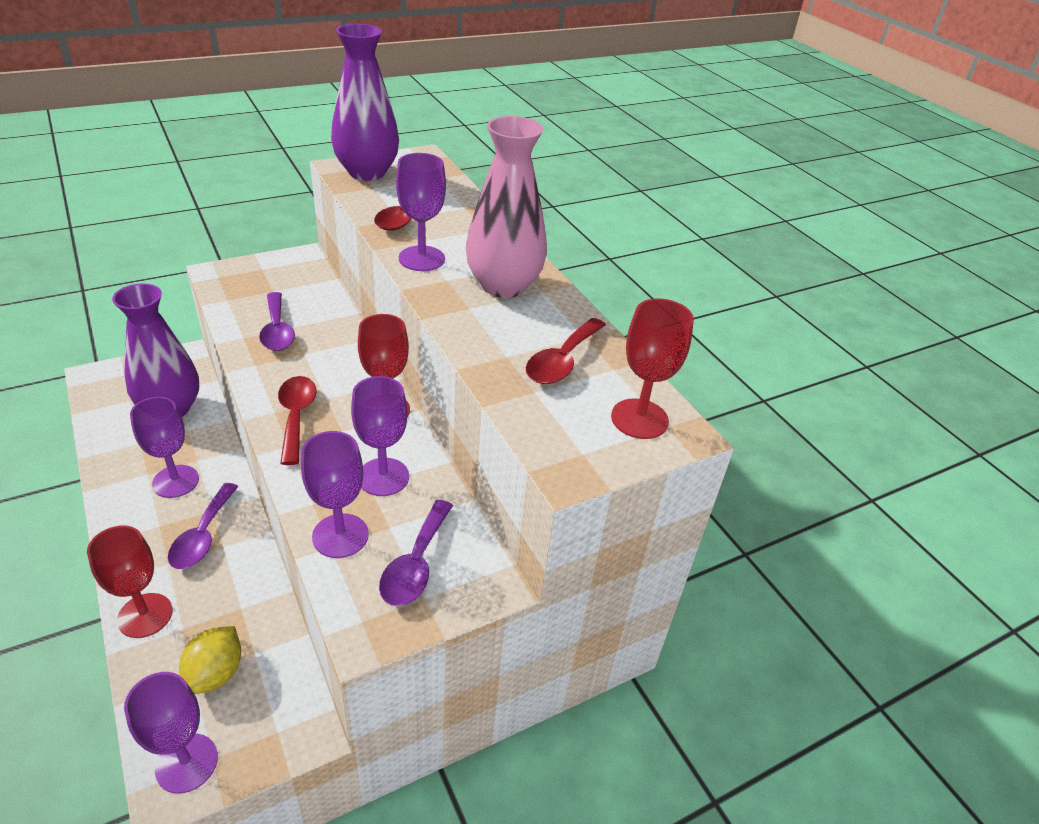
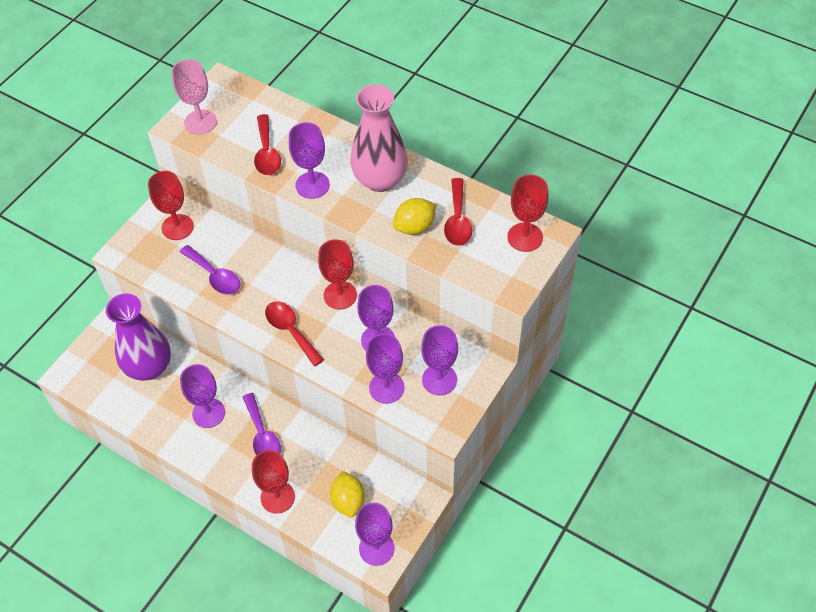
camera: 25 degrees left, 15 degrees up
purple vase [331,24,399,181] -> pink goblet [172,59,217,135]
purple spoon [379,500,453,606] -> purple goblet [421,325,458,395]
none -> red goblet [148,171,194,240]
none -> yellow lemon [393,198,437,235]

